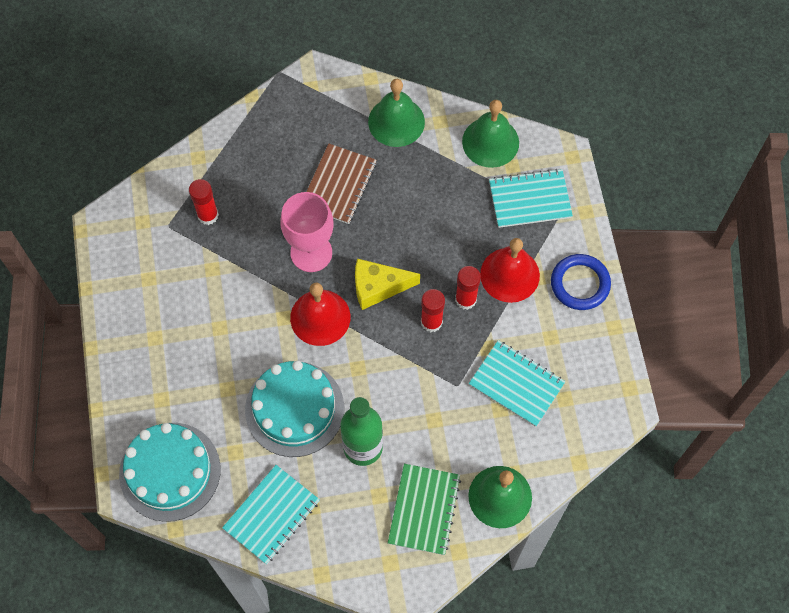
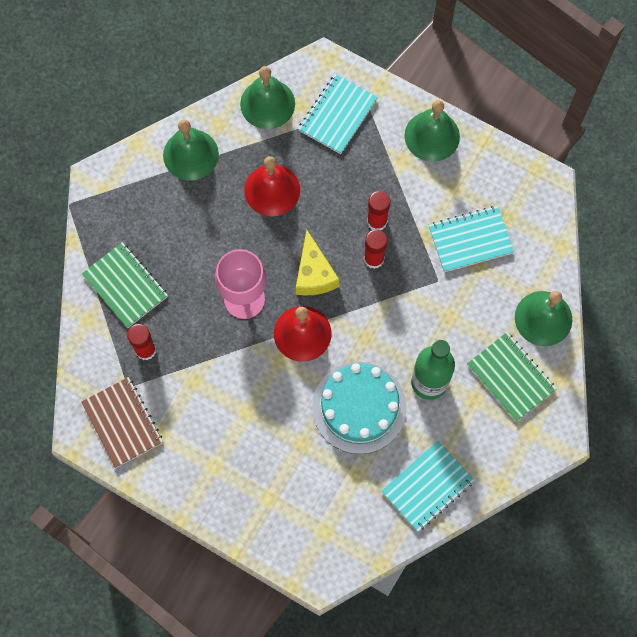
camera: 50 degrees left, 5 degrees up
turquoise cake [119,423,221,522] -> none
turquoise notebook [222,465,320,564] -> turquoise notebook turned 60 degrees clockwise [381,440,475,532]
brown notebook [306,143,377,224] -> brown notebook moved to [81,377,163,468]
yellow cheese [355,258,420,310] -> yellow cheese turned 45 degrees counterclockwise [296,230,339,295]
red bell [480,238,540,303] -> red bell moved to [244,156,300,216]
blue ring [551,254,611,310] -> green bell [405,100,460,162]
none -> green notebook [82,242,168,328]

